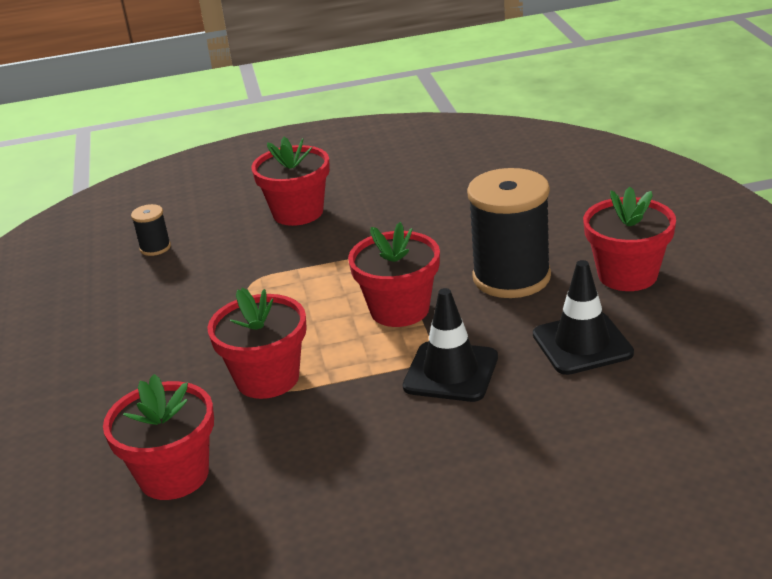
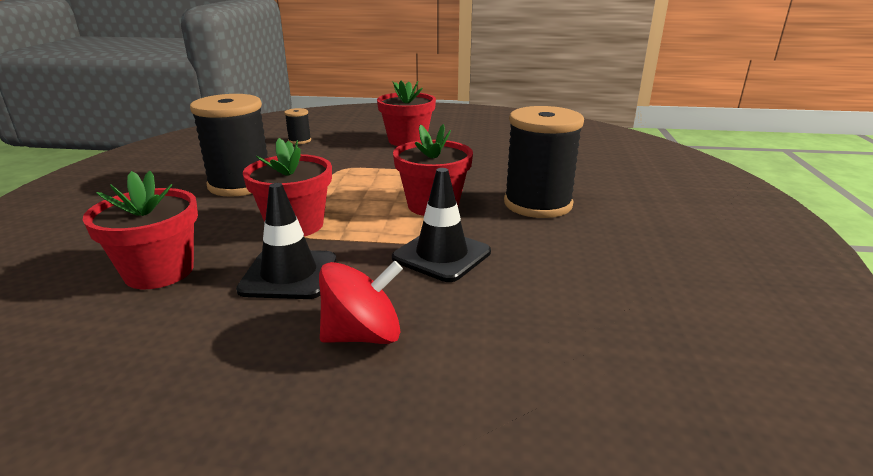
camera: 15 degrees right, 5 degrees down
black traffic cone [533,260,634,375] -> black traffic cone moved to [236,183,336,299]
red flower pot [583,187,676,291] -> none
none -> black spool [190,94,268,197]
none -> red spinning top [319,261,403,344]

